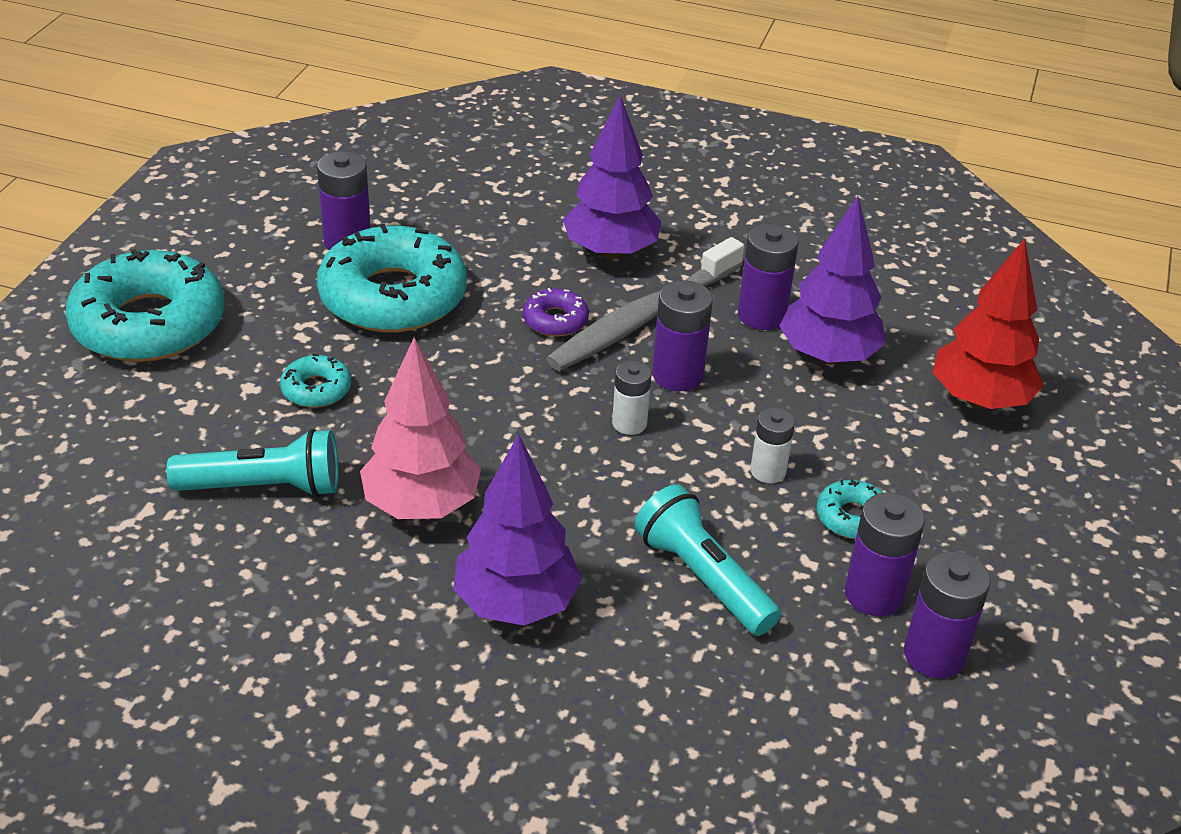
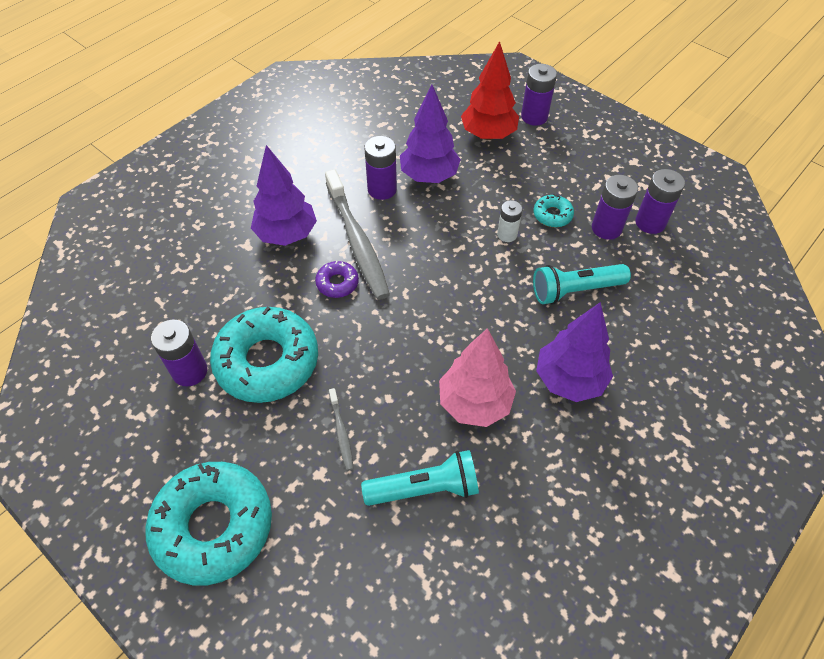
camera: 65 degrees left, 15 degrees up
turquoise flashlight [166,429,339,497] -> turquoise flashlight turned 60 degrees clockwise [361,450,479,506]
turquoise donut [280,354,351,408] -> grey toothbrush [329,388,354,471]
white battery [612,361,651,435] -> none
purple battery [652,281,713,391] -> purple battery moved to [521,64,557,126]

